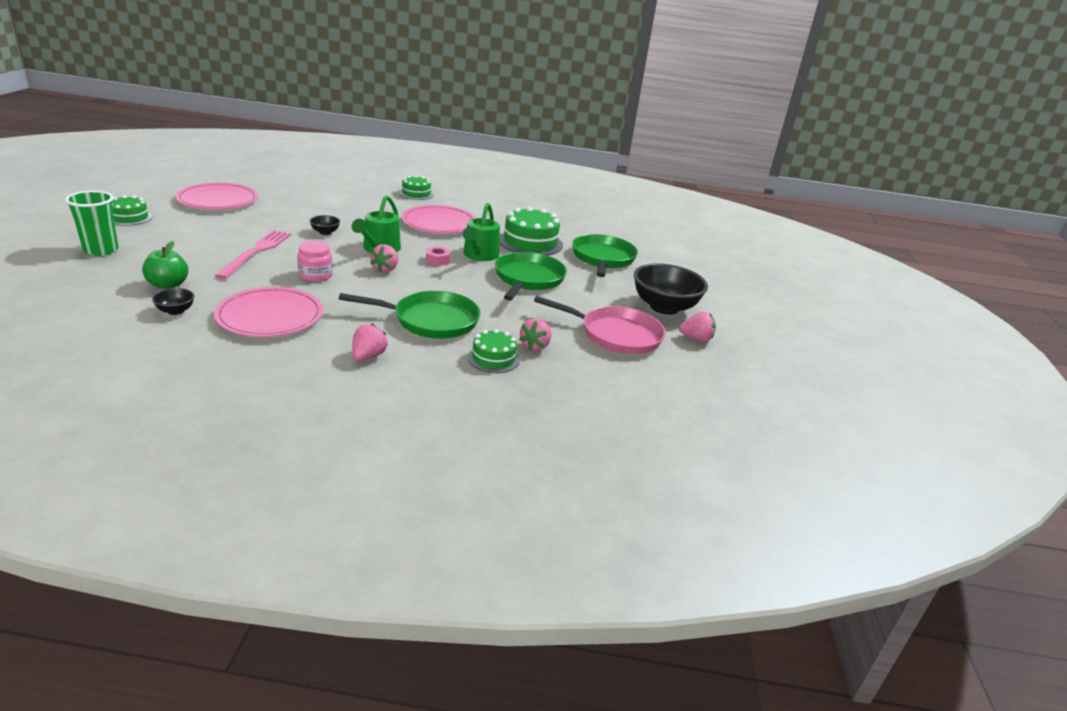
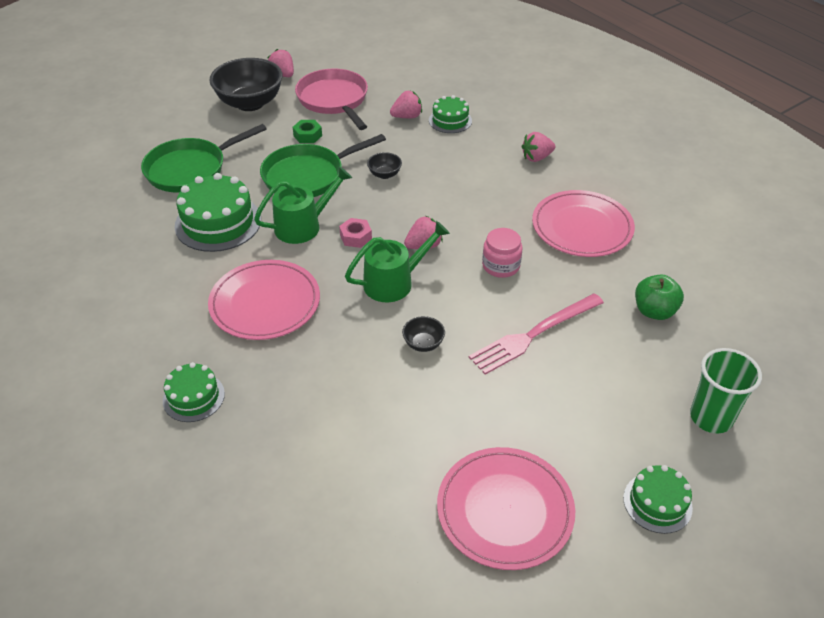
camera: 130 degrees left, 15 degrees up
black bowl [152,288,194,315] -> black bowl moved to [367,152,402,179]
green pan [339,291,480,339] -> none
none -> green nut [293,120,322,143]

